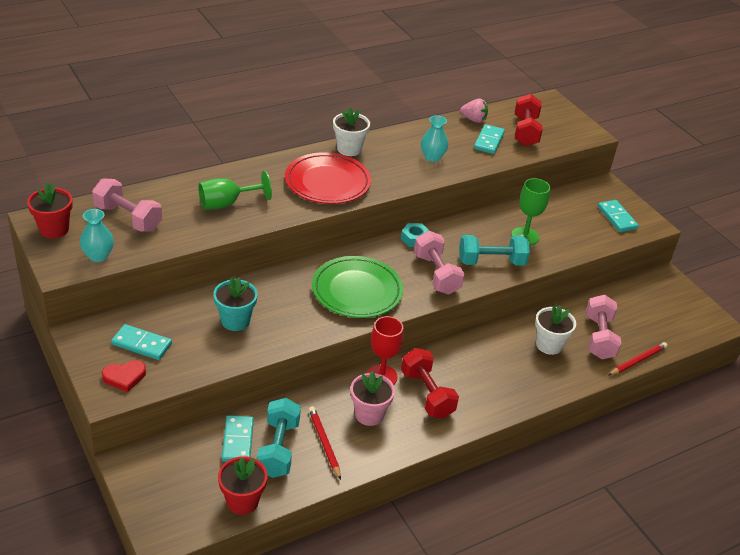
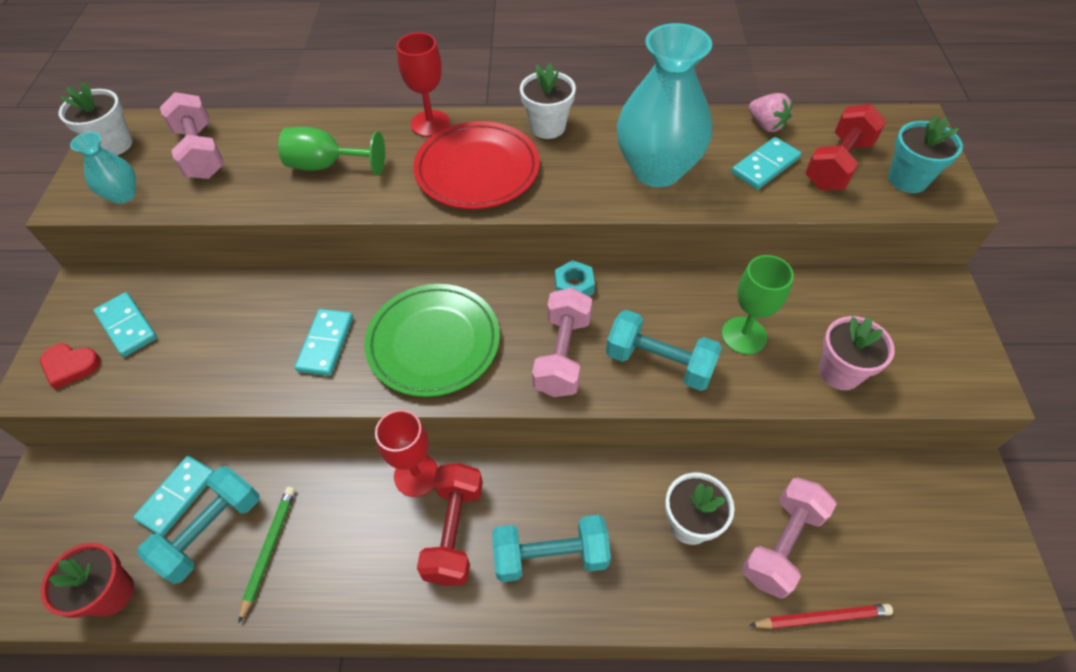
camera: 35 degrees right, 15 degrees up
red flower pot [27,183,73,238] -> white flower pot [58,82,133,155]
turquoise flower pot [213,277,258,331] -> turquoise flower pot moved to [888,115,963,193]
red pencil [309,406,341,480] -> green pencil [239,487,295,623]
pink flower pot [351,371,395,426] -> pink flower pot moved to [819,316,895,390]
turquoise vase [421,115,448,162] -> turquoise vase [617,23,712,187], size x2.10
turquoise domino [598,200,639,232] -> turquoise domino moved to [295,309,353,376]
none -> red goblet [397,32,450,137]
none -> turquoise dumbbell [492,515,611,582]

